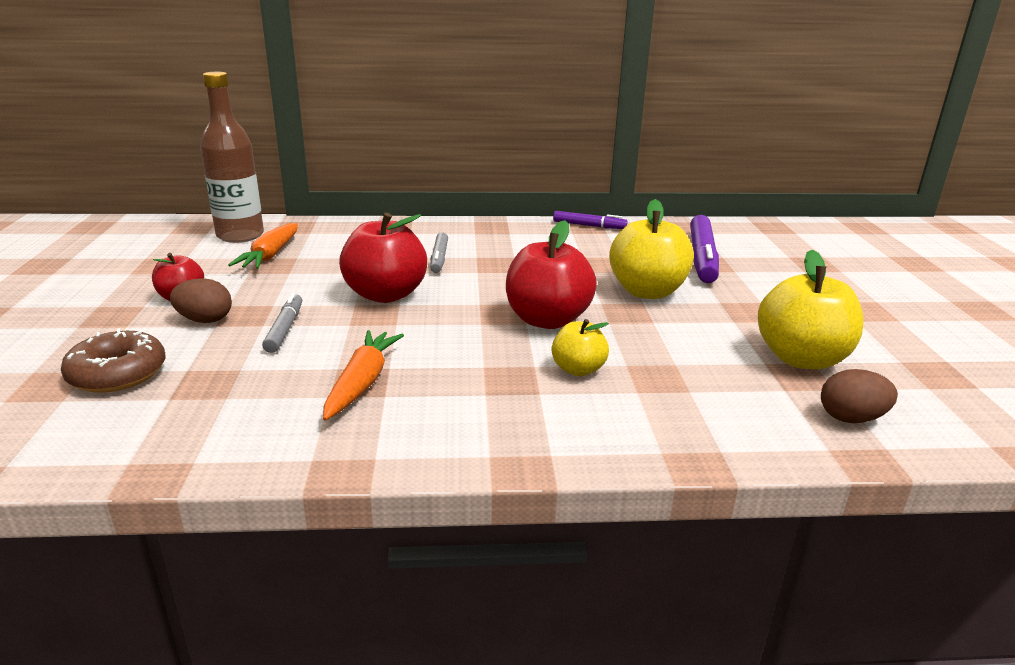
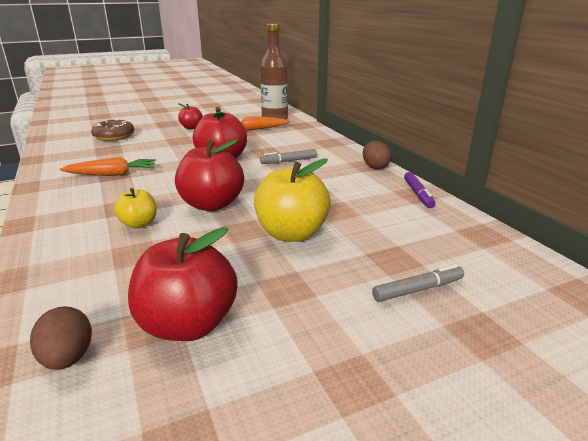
camera: 70 degrees right, 0 degrees up
brown egg [170,278,232,323] -> brown egg moved to [363,141,391,169]
grey marker [262,293,302,353] -> grey marker moved to [372,265,464,302]
purple marker [690,215,719,283] -> none
yellow apple [758,250,864,369] -> red apple [128,227,237,341]

